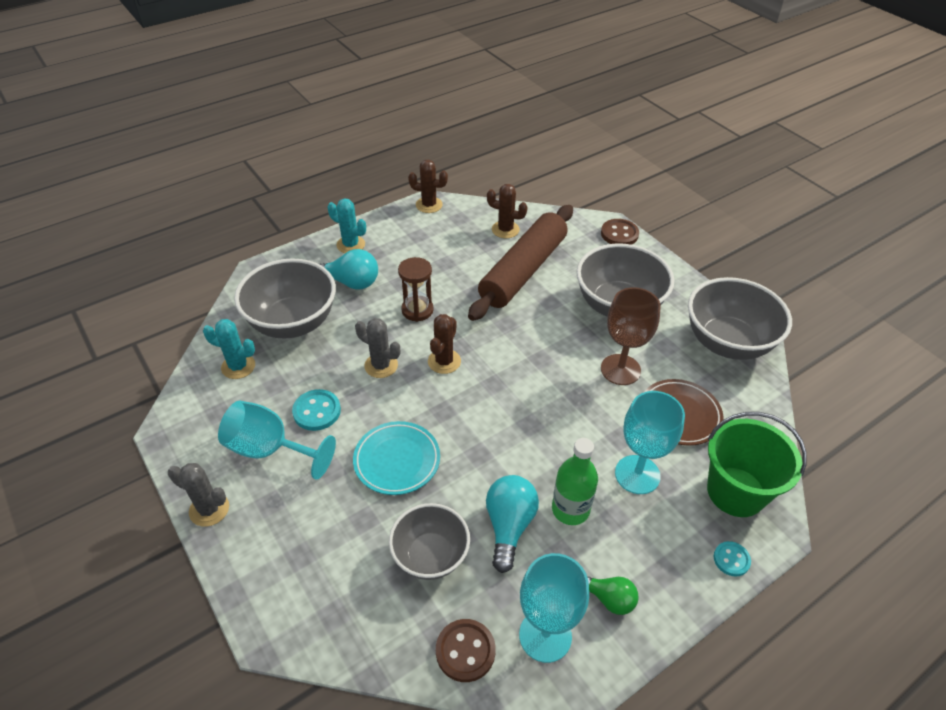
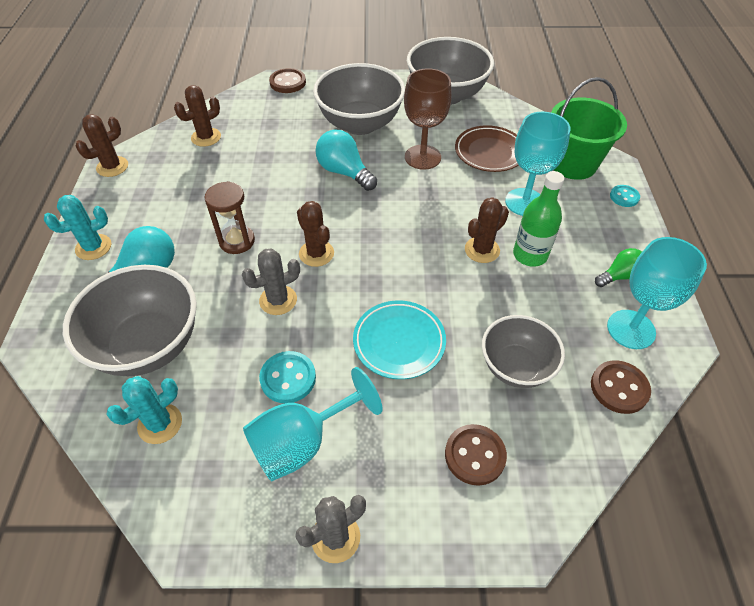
camera: 55 degrees left, 5 degrees up
brown rolling pin [468,205,573,321] -> none
turquoise light bulb [486,475,539,573] -> turquoise light bulb moved to [316,130,377,191]
none -> brown button [445,424,507,486]
none -> brown cactus [465,197,509,263]

